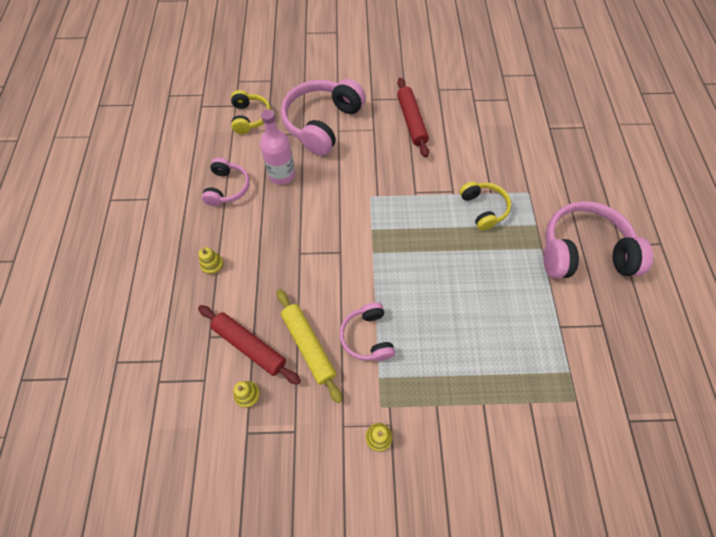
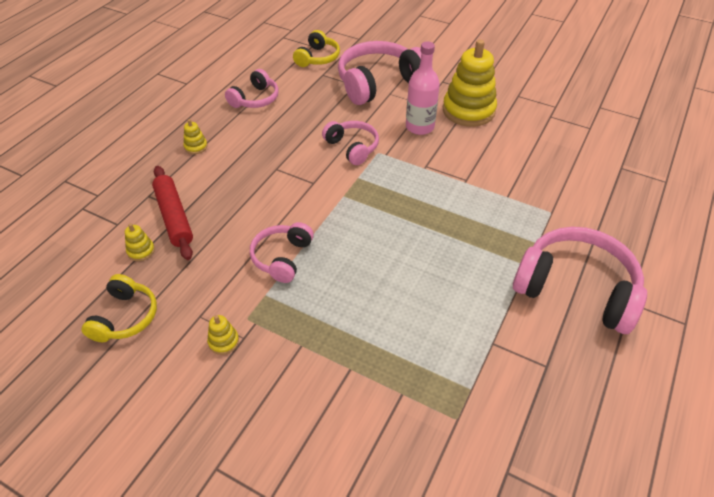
camera: 30 degrees right, 15 degrees down
pink bottle [260,109,295,185] -> pink bottle moved to [406,42,440,135]
yellow rolling pin [277,289,342,403] -> none
red rolling pin [397,78,429,157] -> yellow stacking toy [443,40,497,127]
yellow headphones [459,181,511,231] -> yellow headphones moved to [81,274,157,342]
none -> pink headphones [322,121,379,165]

